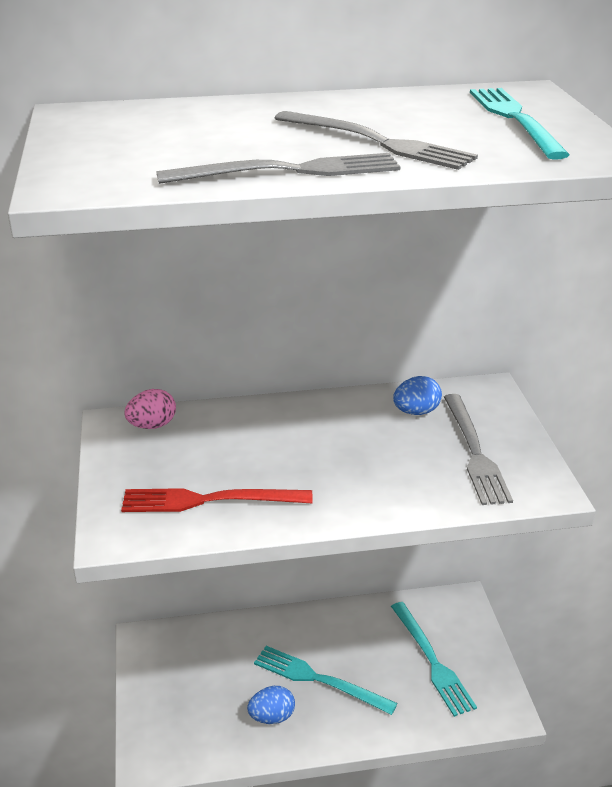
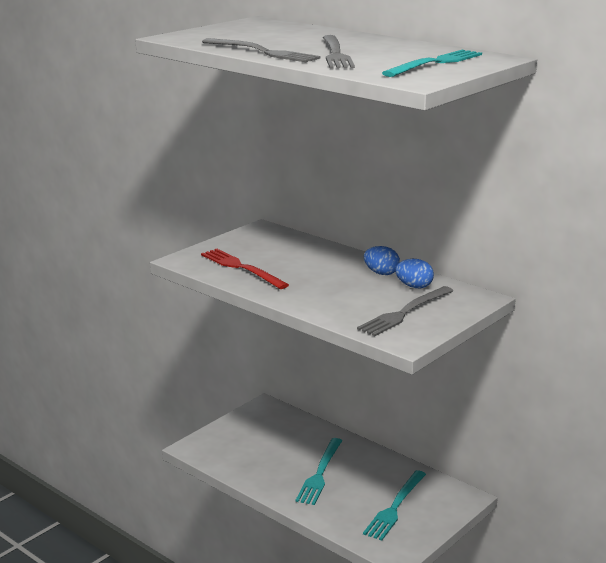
camera: 50 degrees right, 10 degrees down
pink egg [124,389,176,429] -> none
blue egg [247,686,295,724] -> blue egg moved to [364,246,400,275]
turquoise fork [254,646,398,715] -> turquoise fork turned 150 degrees counterclockwise [295,438,342,505]

